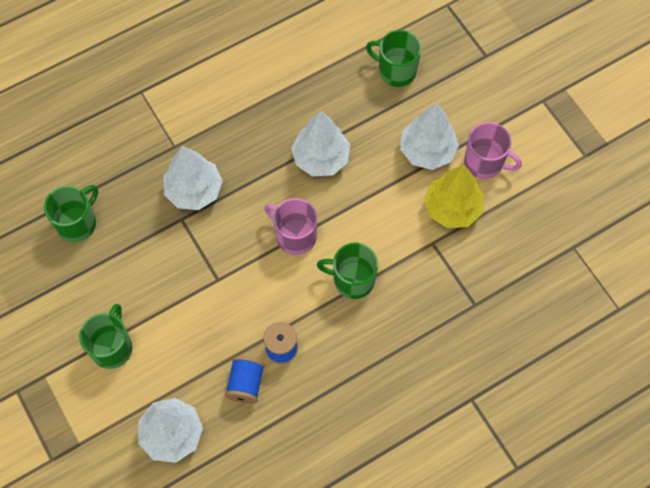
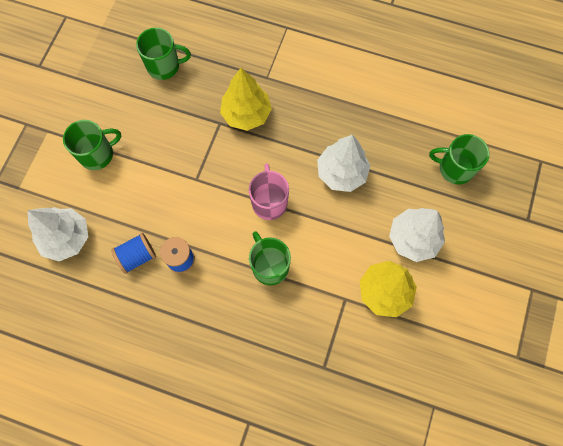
camera: 50 degrees right, 5 degrees up
white tree [163,146,223,210] -> yellow tree [220,68,272,131]
green mug [366,30,421,87] -> green mug turned 60 degrees counterclockwise [429,134,490,185]
pink mug [464,122,522,179] -> none

